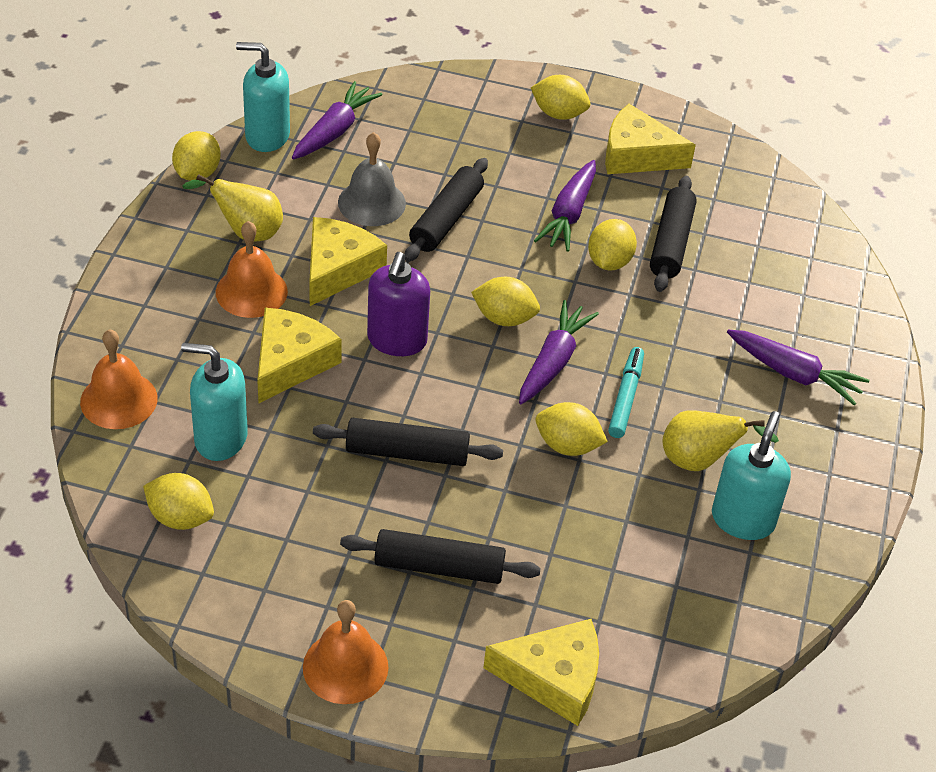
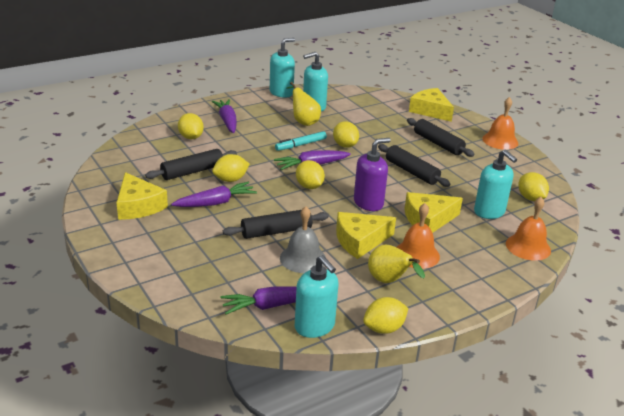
camera: 135 degrees left, 15 degrees down
yellow lemon [531,75,591,120] -> yellow lemon moved to [178,113,204,139]
none -> turquoise soap dispenser [270,38,295,98]

